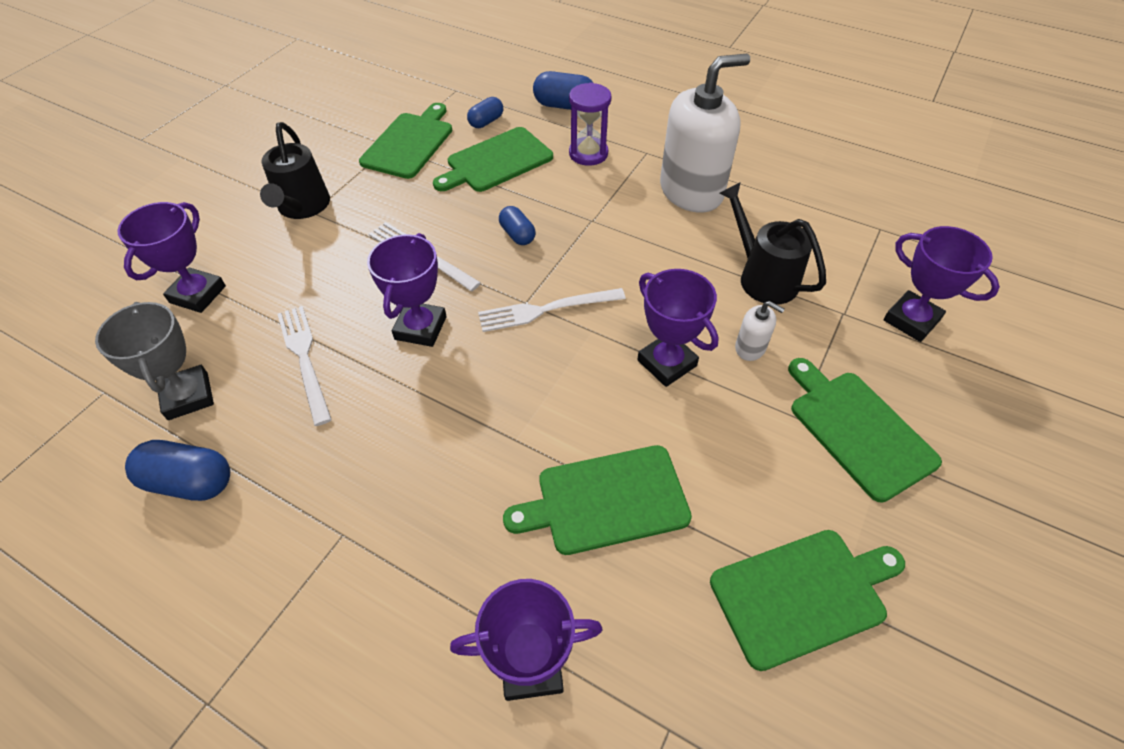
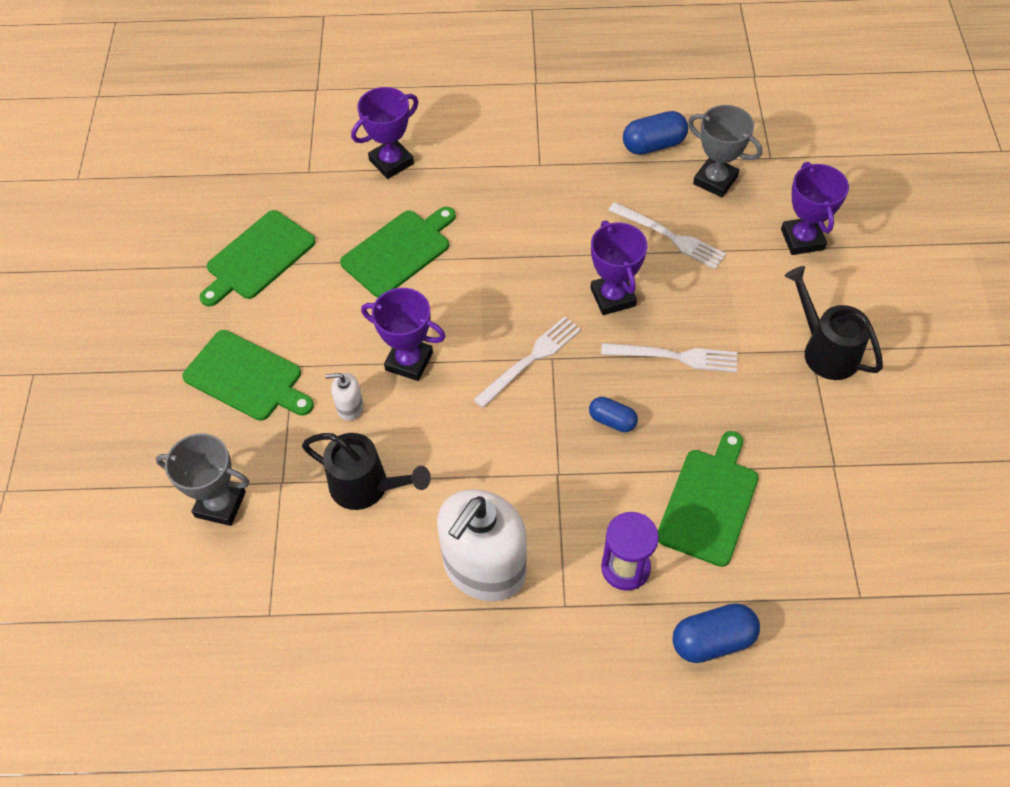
camera: 150 degrees right, 5 degrees up
green cutting board [359,103,452,179] -> none
blue capsule [467,97,503,128] -> none
purple trophy [883,226,1000,342] -> grey trophy [155,433,249,526]

